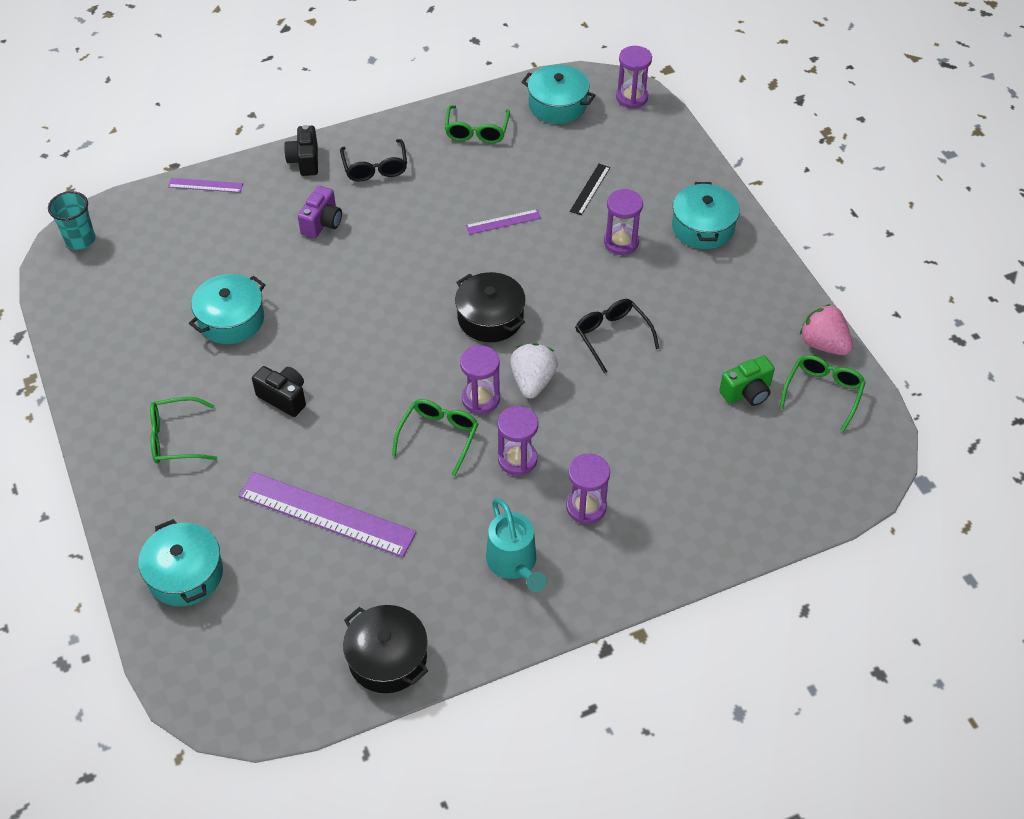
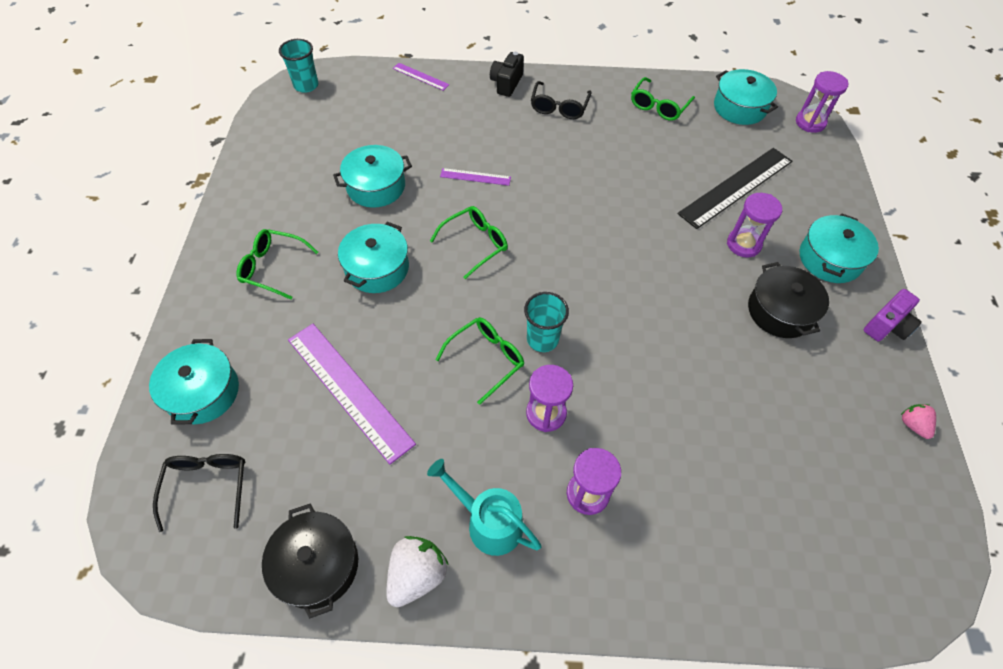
camera: 25 degrees right, 5 degrees up
black camera [252,366,306,417] -> turquoise pot [338,222,409,293]
purple camera [298,186,342,239] -> purple camera moved to [863,289,922,341]
black pot [455,272,526,342] -> black pot moved to [748,262,829,338]
purple hourglass [460,345,500,414] -> turquoise cup [524,292,569,352]
purple ruler [465,209,541,235] -> purple ruler moved to [440,168,511,186]
turquoise watering can [486,498,547,592] -> turquoise watering can turned 120 degrees clockwise [427,459,542,556]
white strawberry [510,343,558,398] -> white strawberry moved to [387,536,449,607]
black ruler [570,164,610,215] -> black ruler [678,148,792,229], size x2.07
black glasses [576,299,659,373] -> black glasses moved to [153,454,245,532]
green camera [719,356,775,406] -> none
green glasses [779,355,866,432] -> green glasses moved to [430,206,508,279]
pink strawberry [800,304,853,355] -> pink strawberry [901,404,936,439], size x0.58

